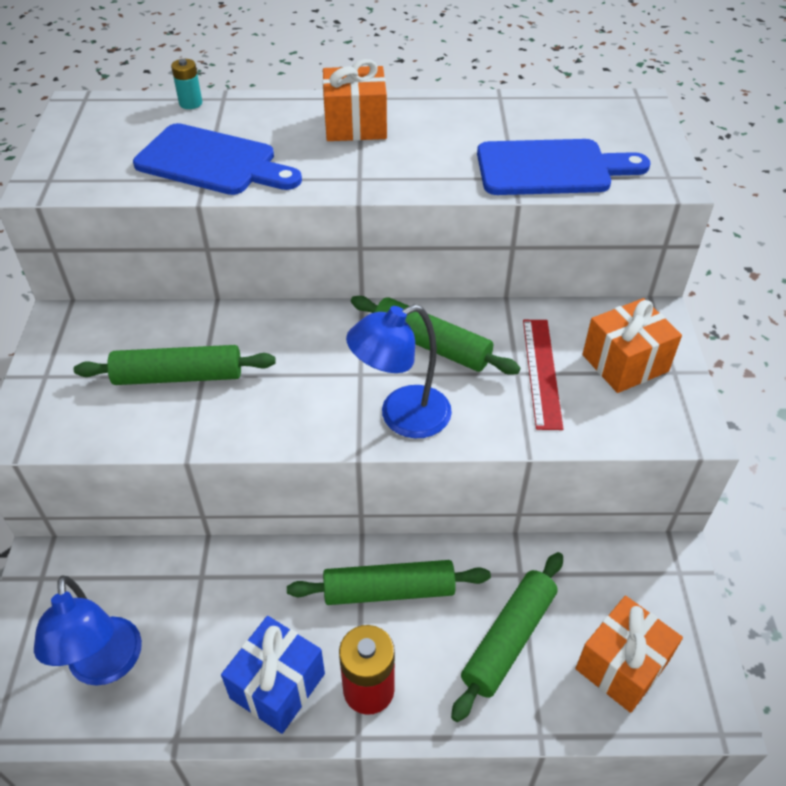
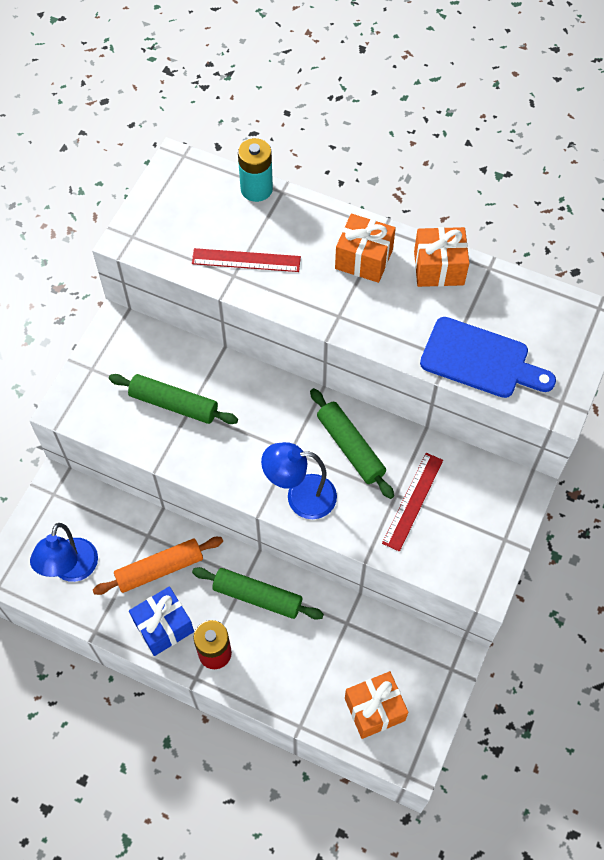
camera: 25 degrees right, 15 degrees up
blue cutting board [133,123,302,195] -> red ruler [192,248,301,272]
turquoise battery [171,59,202,109] -> turquoise battery [238,138,273,202], size x1.76
green rolling pin [451,552,563,722] -> none
orange gift [582,298,682,393] -> orange gift moved to [414,227,469,287]
none -> orange rolling pin [93,537,223,595]

